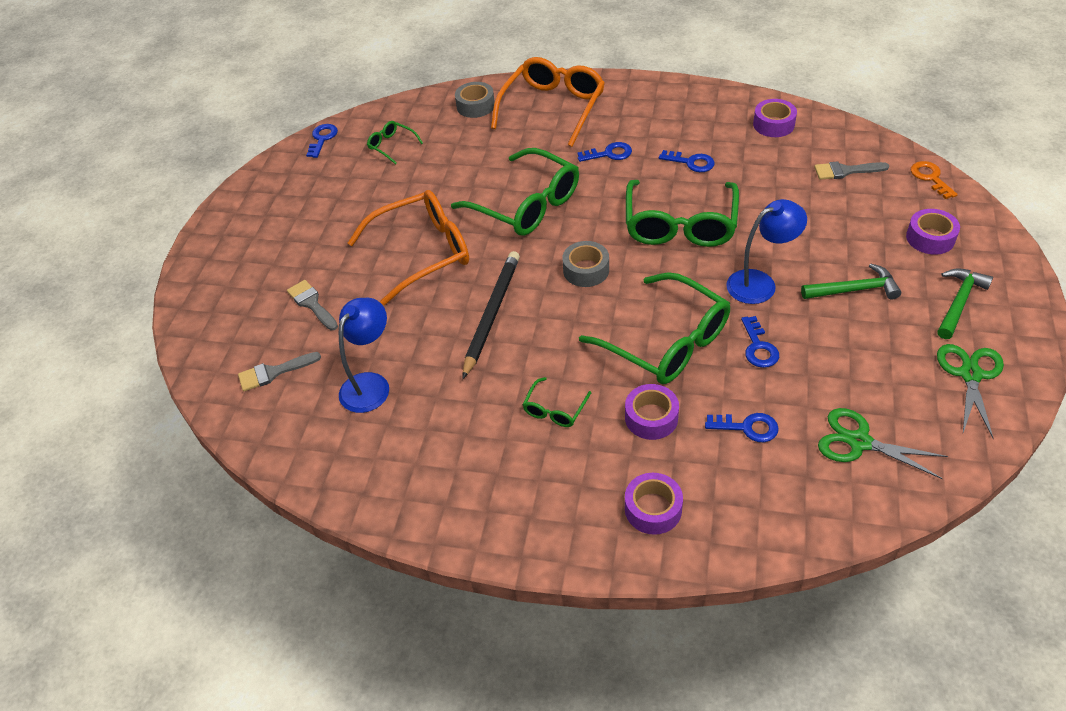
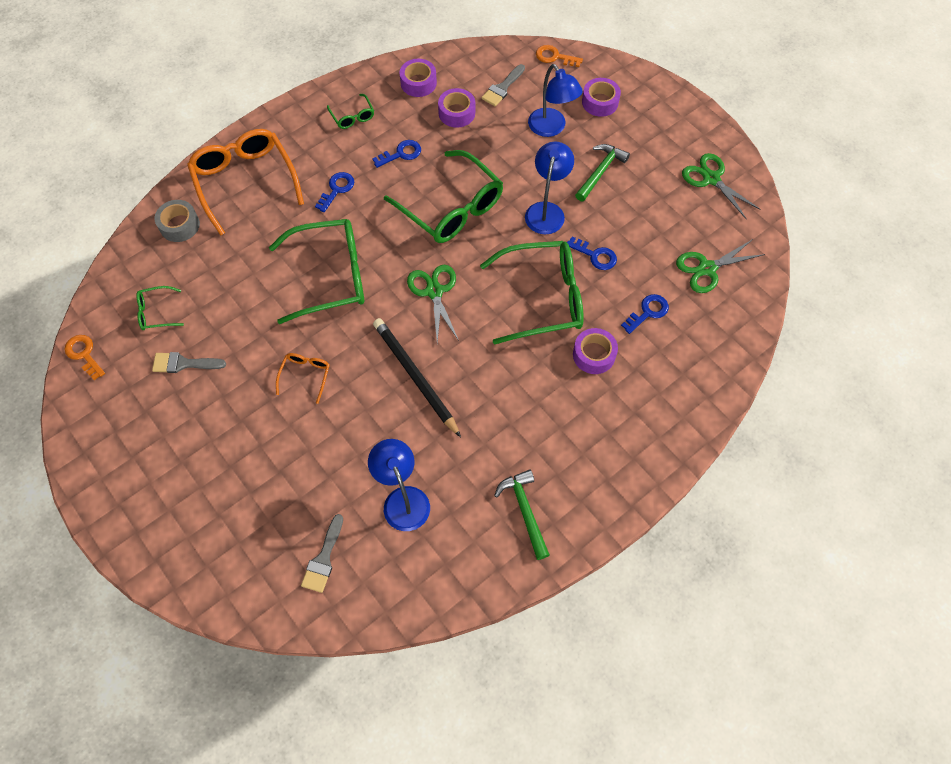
camera: 55 degrees left, 15 degrees up
grey brush [287,280,338,330] -> grey brush moved to [152,352,226,373]
blue key [306,124,338,158] -> orange key [64,335,105,380]
orange glasses [348,190,469,305] -> orange glasses [276,353,330,404], size x0.45
green glasses [522,377,591,427] -> green glasses moved to [327,94,374,129]
grey tape [562,241,609,287] -> green scissors [407,265,459,342]
purple tape [625,473,683,535] -> purple tape moved to [438,88,475,128]
green hammer [937,269,993,339] -> green hammer moved to [494,469,550,560]
none -> blue lamp [528,64,583,137]

